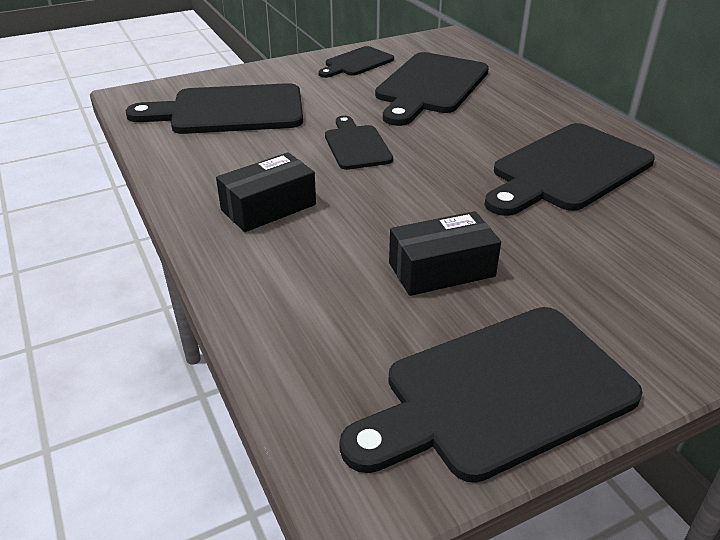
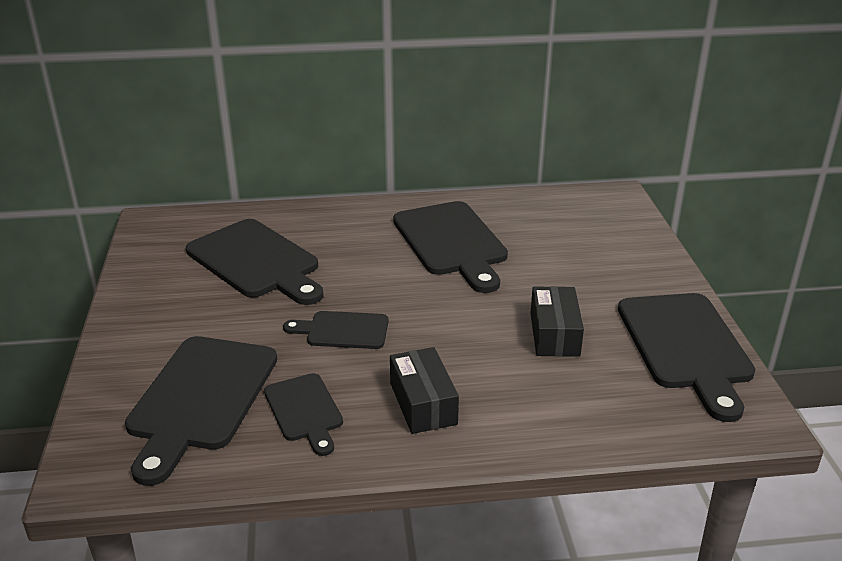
camera: 70 degrees left, 5 degrees down
black cutting board [318,46,394,78] -> black cutting board moved to [264,373,343,456]

